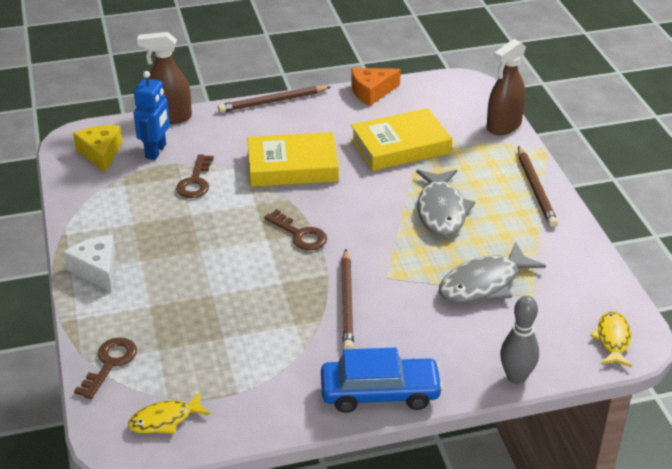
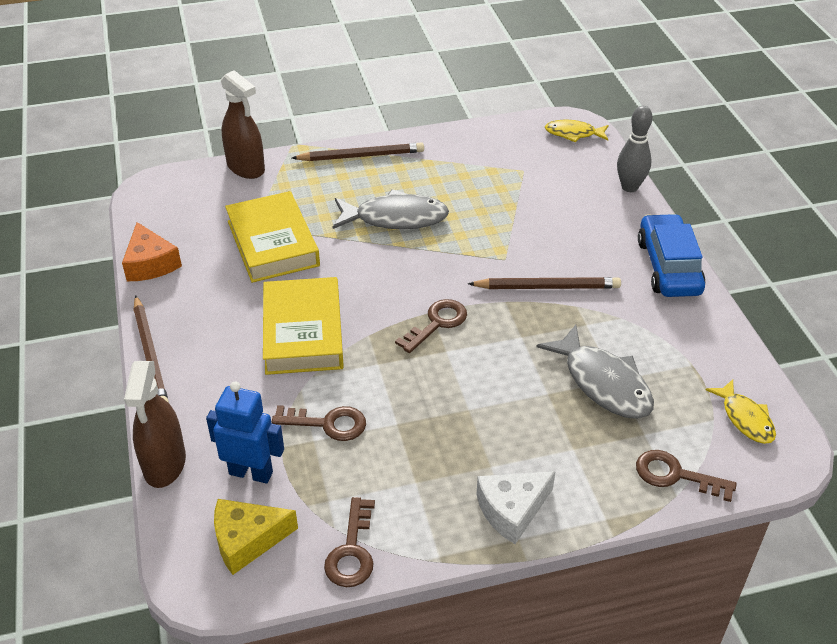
camera: 90 degrees left, 5 degrees up
grey fish [439,242,546,304] -> grey fish moved to [537,325,654,419]
none -> brown key [324,497,375,587]

